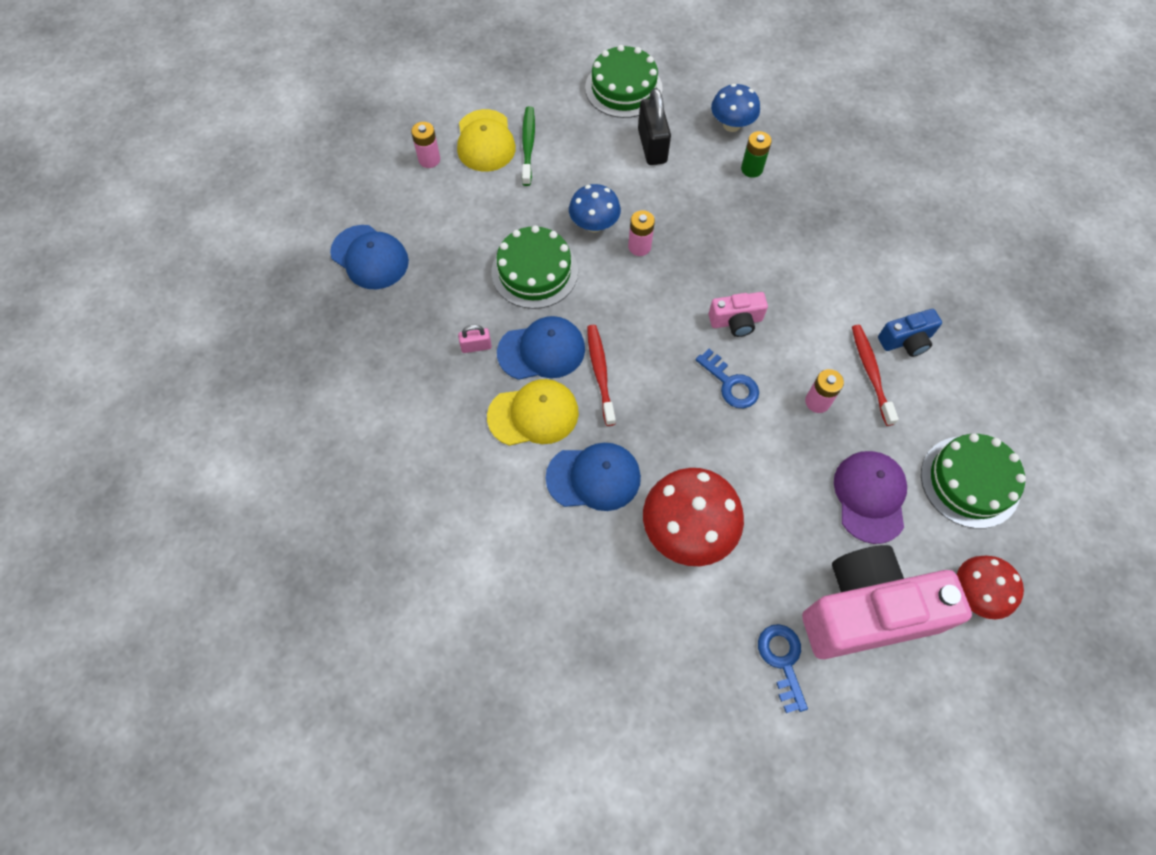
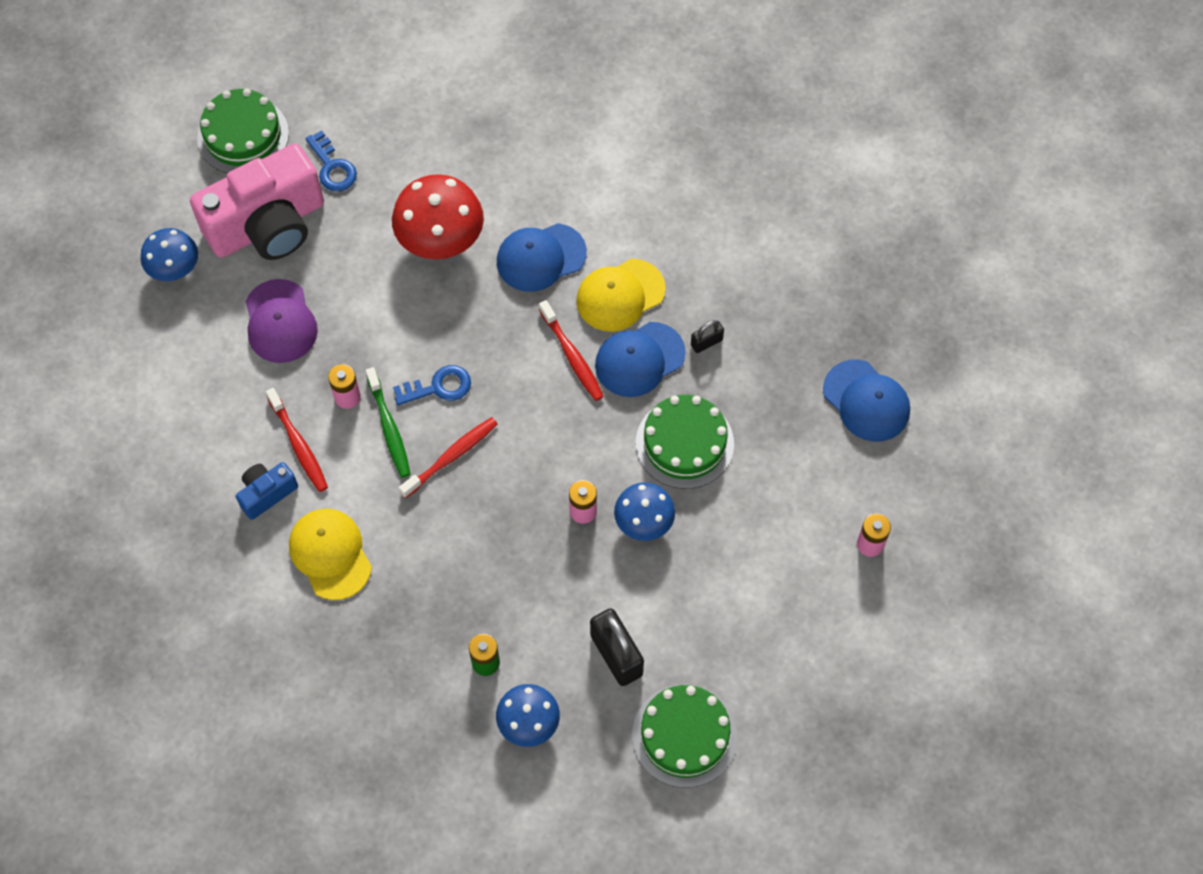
camera: 160 degrees right, 0 degrees up
blue cap [330,225,409,289] -> blue cap turned 150 degrees counterclockwise [823,360,910,442]
yellow cap [457,109,516,172] -> yellow cap moved to [289,509,372,600]
pink padlock [458,325,492,353] -> black padlock [691,320,724,353]
green toothbrush [522,106,535,186] -> green toothbrush moved to [366,367,411,478]
blue key [696,349,759,408] -> blue key turned 135 degrees clockwise [393,365,471,405]
pink camera [709,292,768,337] -> red toothbrush [398,417,498,498]
green cake [921,433,1026,529] -> green cake moved to [197,88,289,173]
red mushroom [957,556,1024,619] -> blue mushroom [141,228,198,281]

